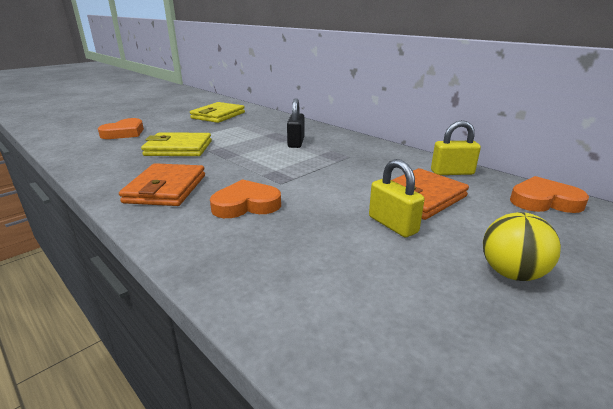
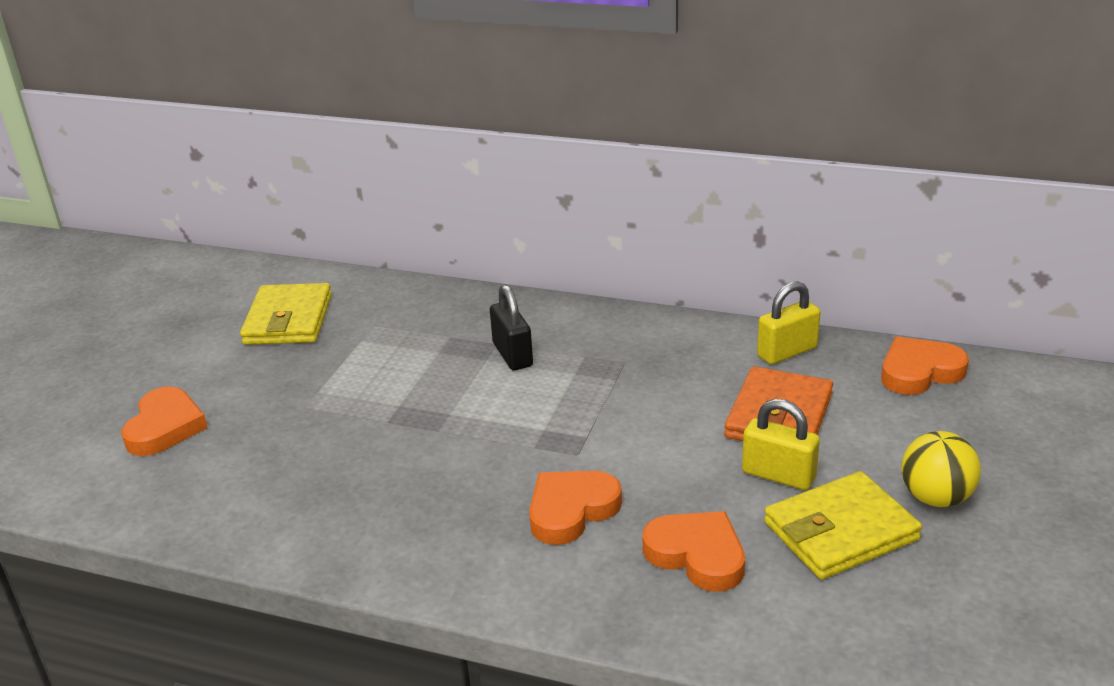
camera: 25 degrees left, 5 degrees up
orange wallet [119,163,205,206] -> none
yellow wallet [141,132,212,156] -> yellow wallet moved to [764,471,922,580]
none -> orange heart [643,511,745,592]

